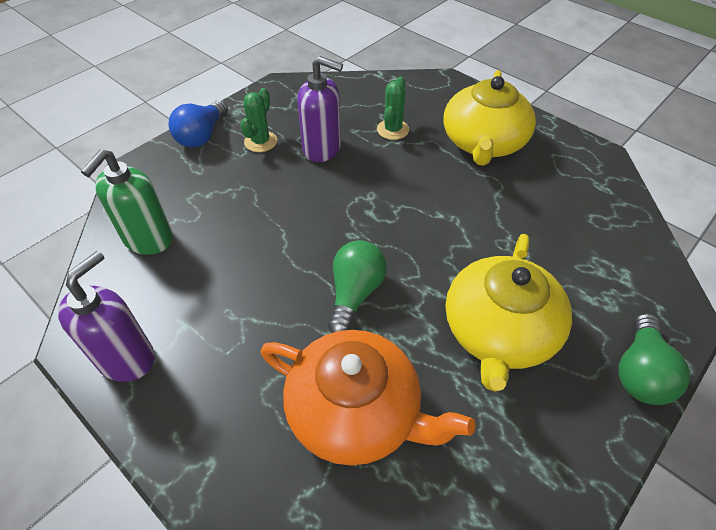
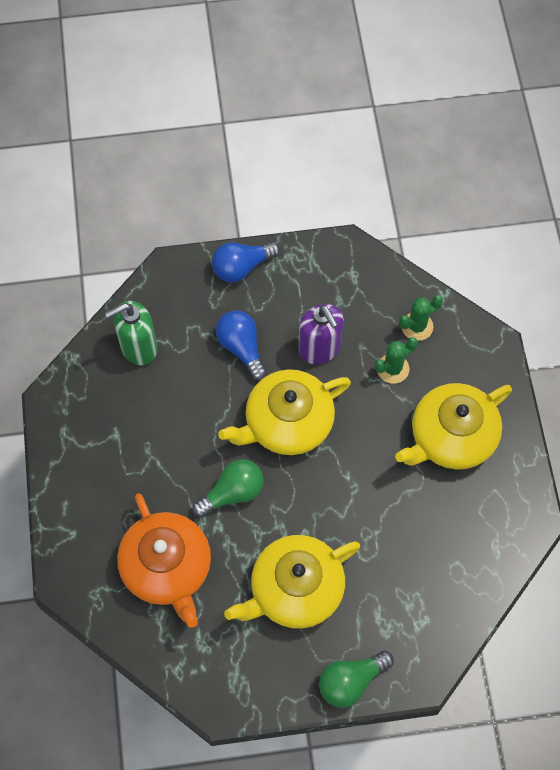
camera: 40 degrees right, 15 degrees up
purple soap dispenser [58,251,155,382] -> none
green cactus [240,88,277,152] -> green cactus moved to [399,295,443,341]
none -> blue light bulb [216,311,267,381]
none -> yellow teapot [218,369,351,455]

